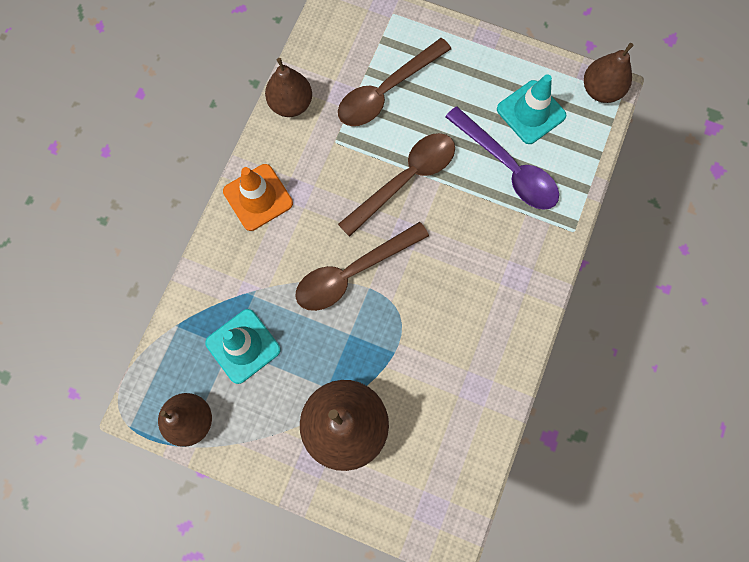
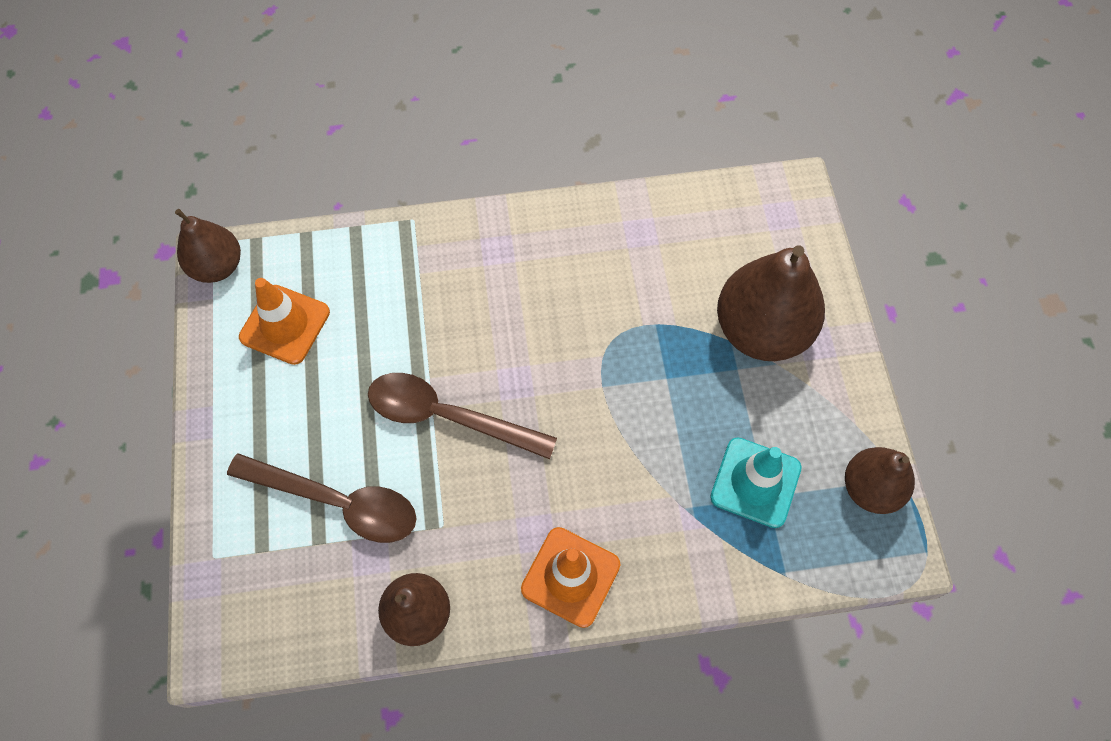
camera: 120 degrees left, 10 degrees down
brown spoon [295,222,429,311] -> none
purple spoon [445,106,559,210] -> none
turquoise traffic cone [497,74,567,144] -> orange traffic cone [239,278,330,365]

